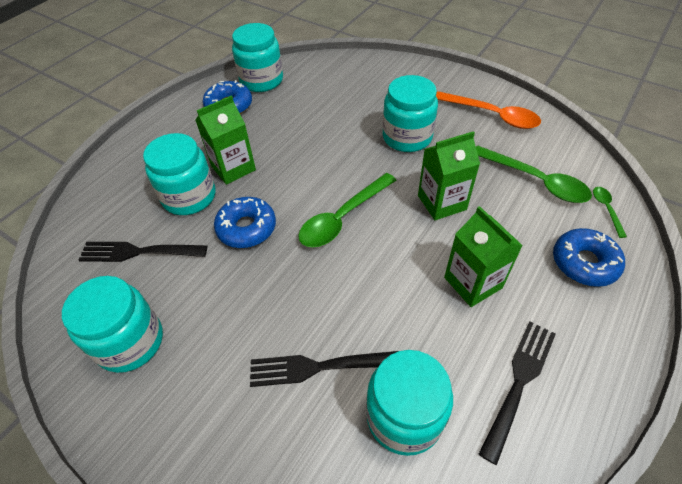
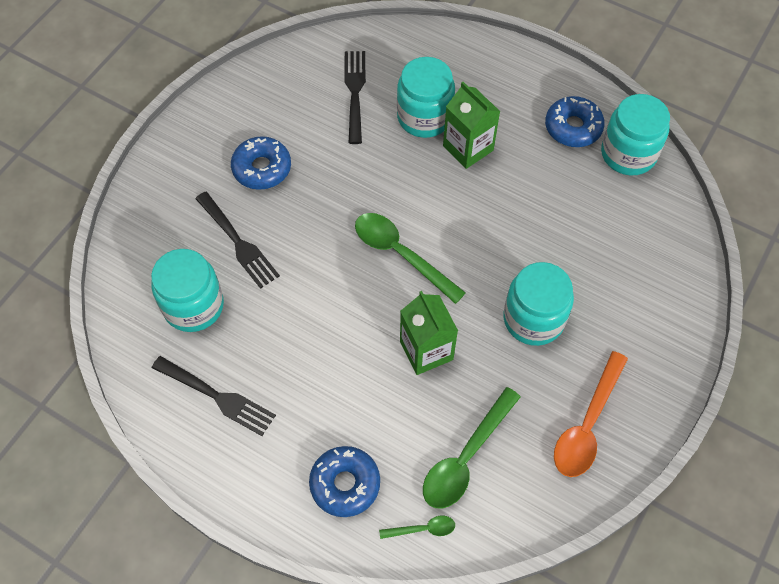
camera: 85 degrees right, 10 degrees up
turquoise jar [62,276,163,373] -> none
blue donut [214,197,276,248] -> blue donut moved to [231,136,291,190]
black fork [250,351,398,387] -> black fork turned 150 degrees clockwise [195,191,280,289]
green carton [444,206,523,307] -> none

